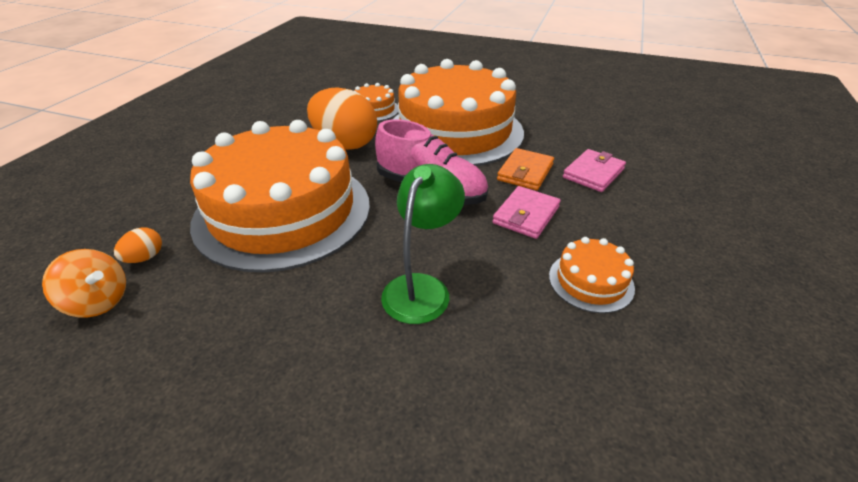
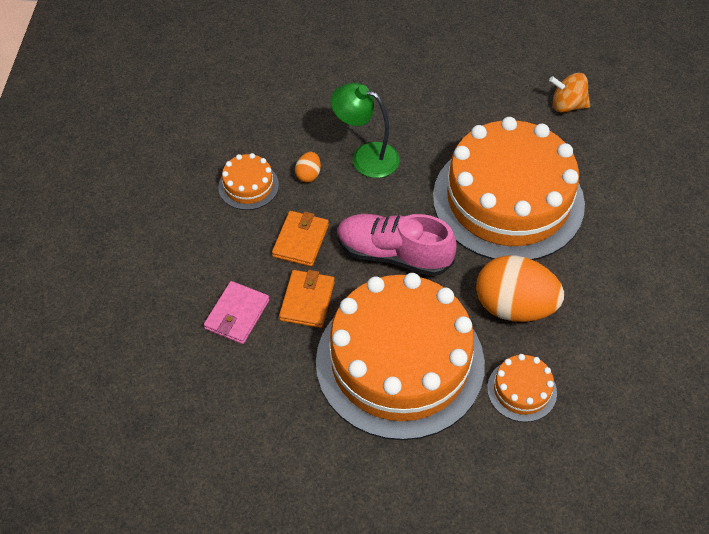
camera: 165 degrees right, 15 degrees up
orange egg [114,228,162,263] -> orange egg moved to [295,152,321,183]
green lamp [381,164,465,324] -> green lamp turned 105 degrees clockwise [331,83,400,178]
pink wallet [492,186,561,239] -> orange wallet [272,211,329,267]

